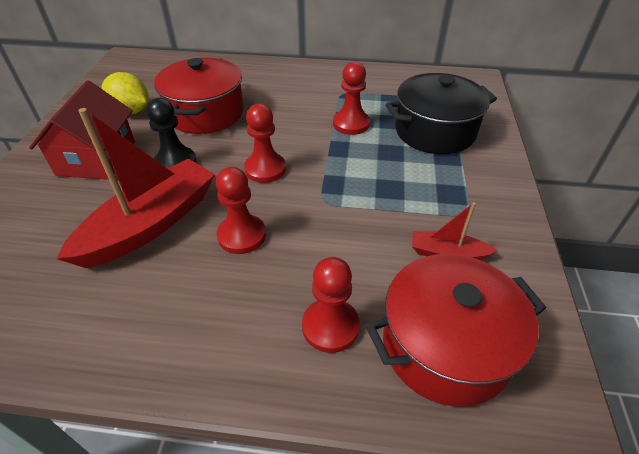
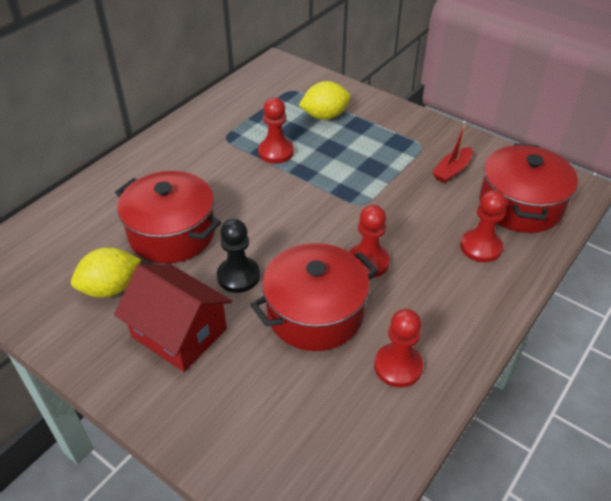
camera: 60 degrees left, 0 degrees up
red boat [56,108,215,268] -> red pot [251,243,378,351]
red pawn [244,104,286,183] -> red pawn moved to [374,309,423,388]
black pot [386,73,497,154] -> yellow lemon [299,81,351,120]

